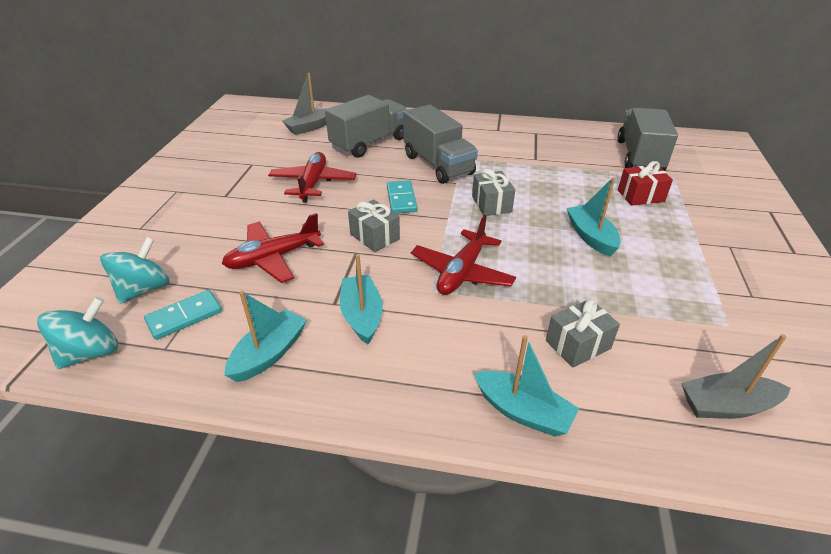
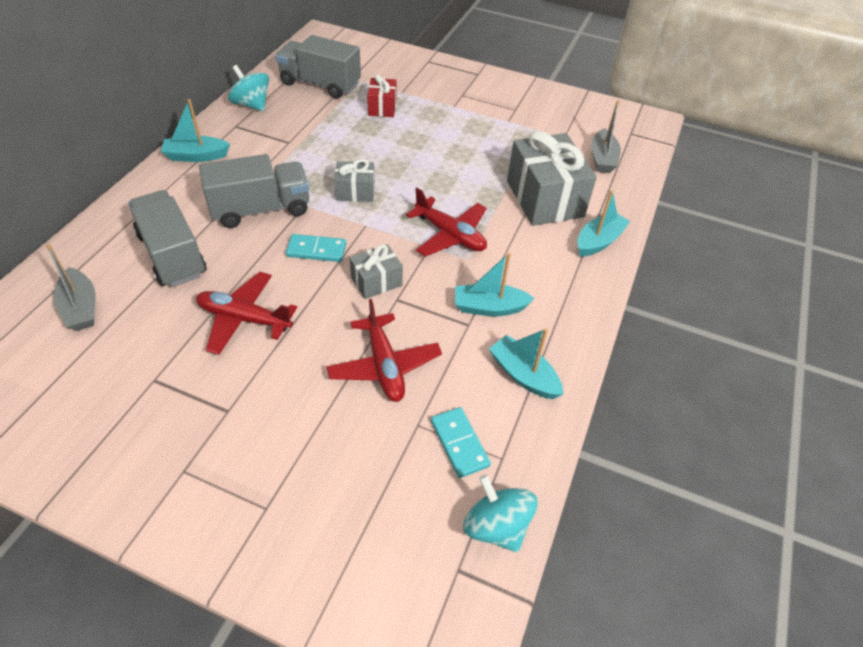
camera: 80 degrees left, 10 degrees up
turquoise spinning top [100,237,170,304] -> turquoise spinning top moved to [228,65,269,111]
grey gift [546,299,620,368] -> grey gift [507,131,597,226], size x1.94
turquoise boat [567,177,621,256] -> turquoise boat moved to [161,99,230,162]

